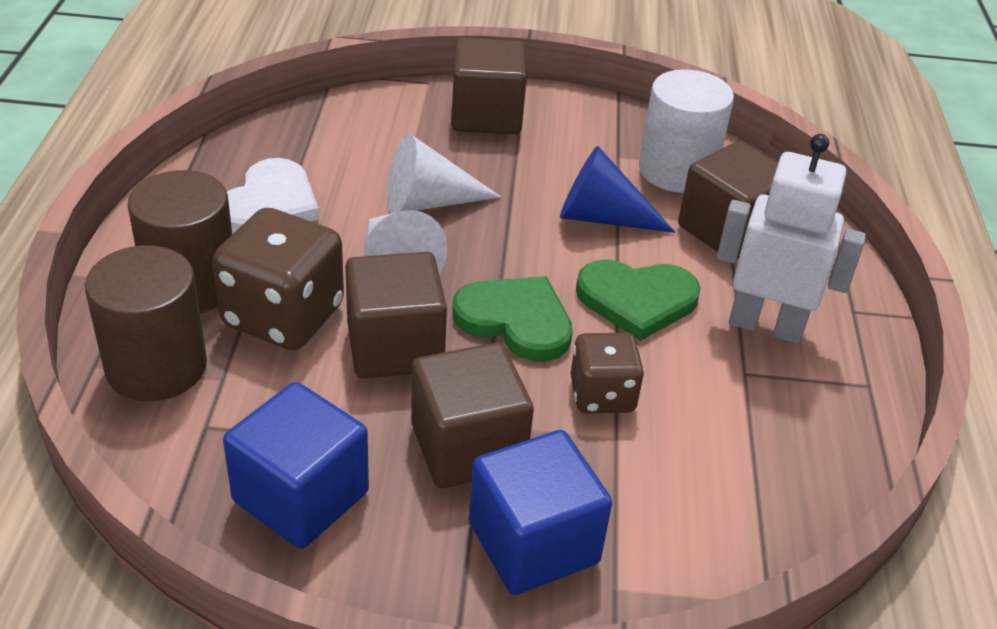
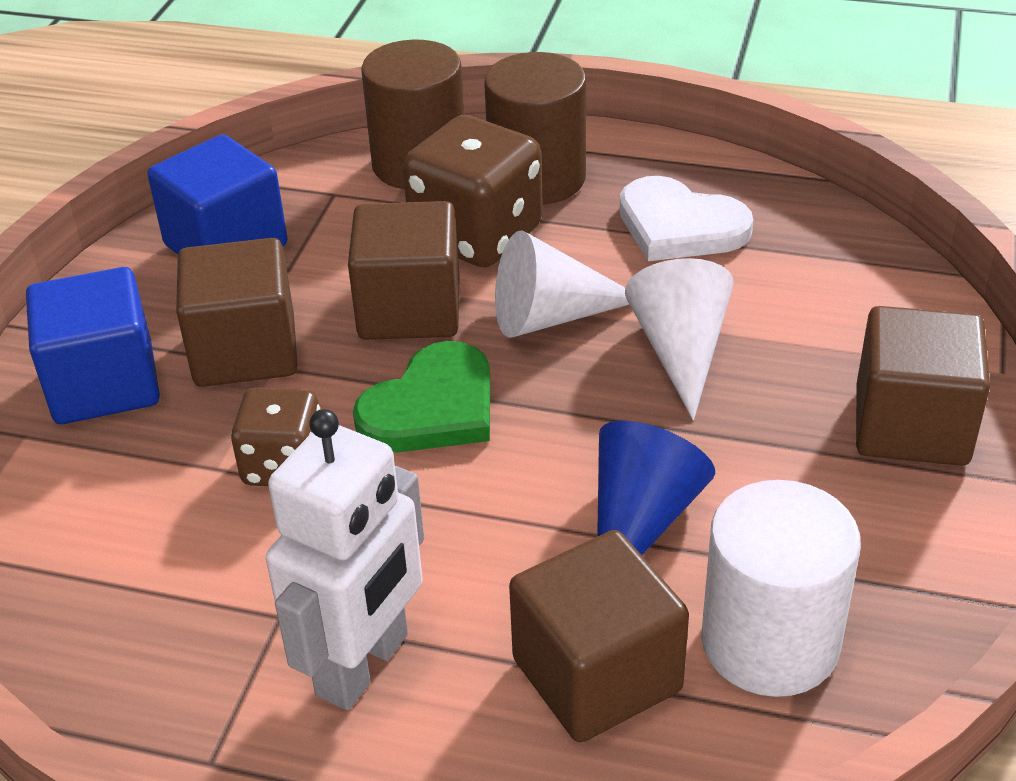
camera: 105 degrees right, 0 degrees up
green heart [576,260,701,341] -> none

